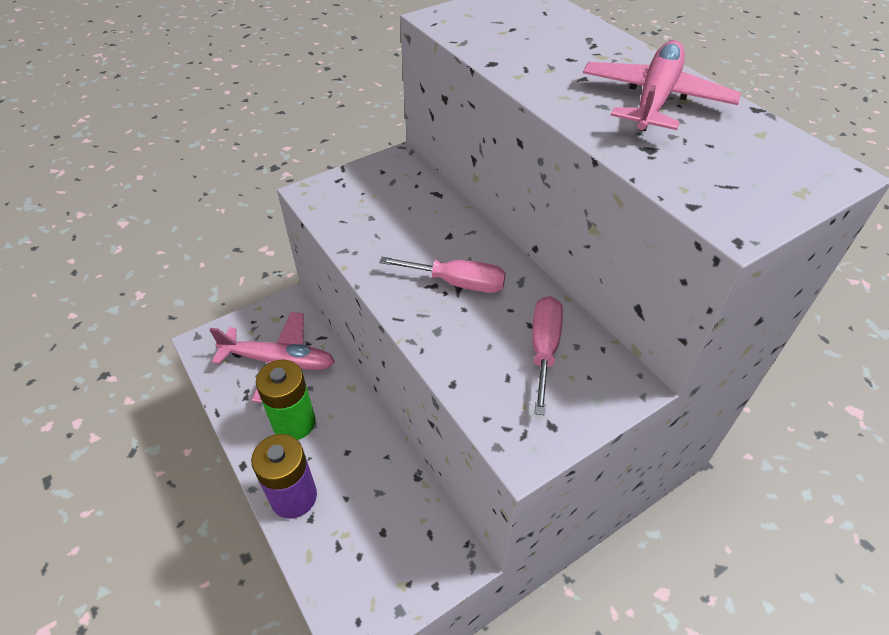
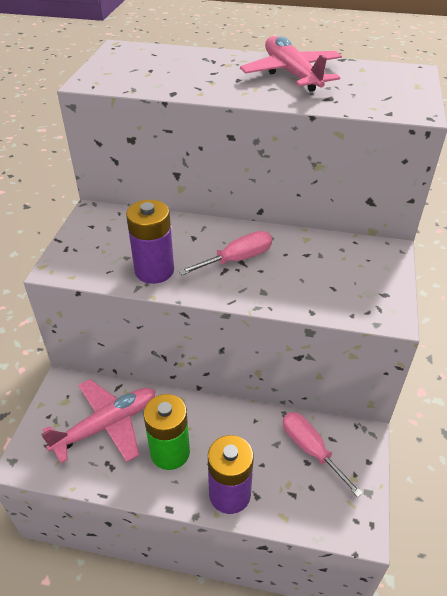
camera: 45 degrees left, 5 degrees down
pink screwdriver [532,296,563,416] -> pink screwdriver moved to [283,412,363,497]
none -> purple battery [126,200,174,284]

